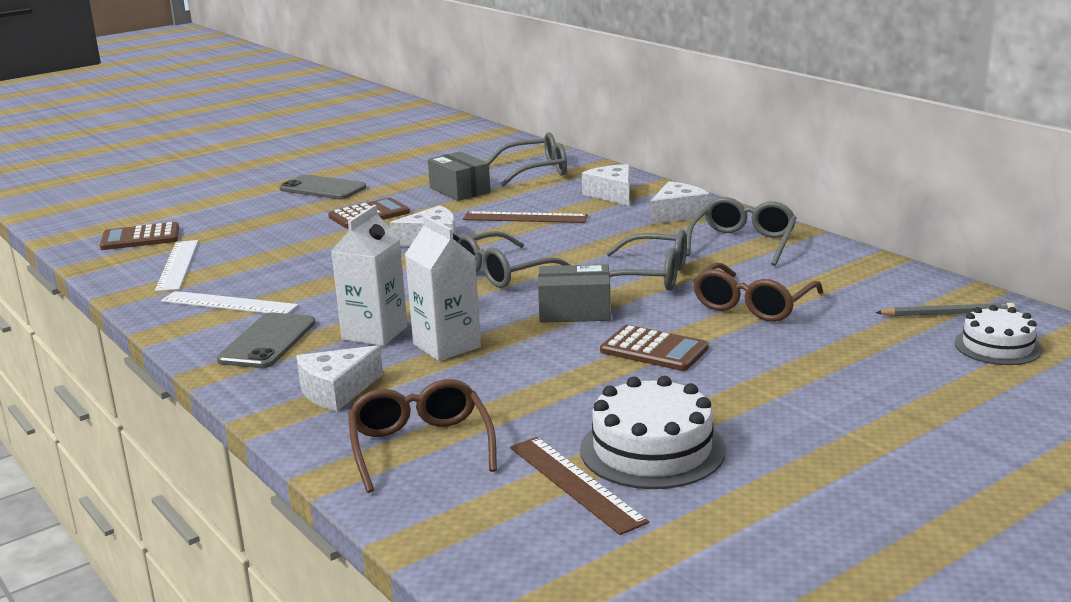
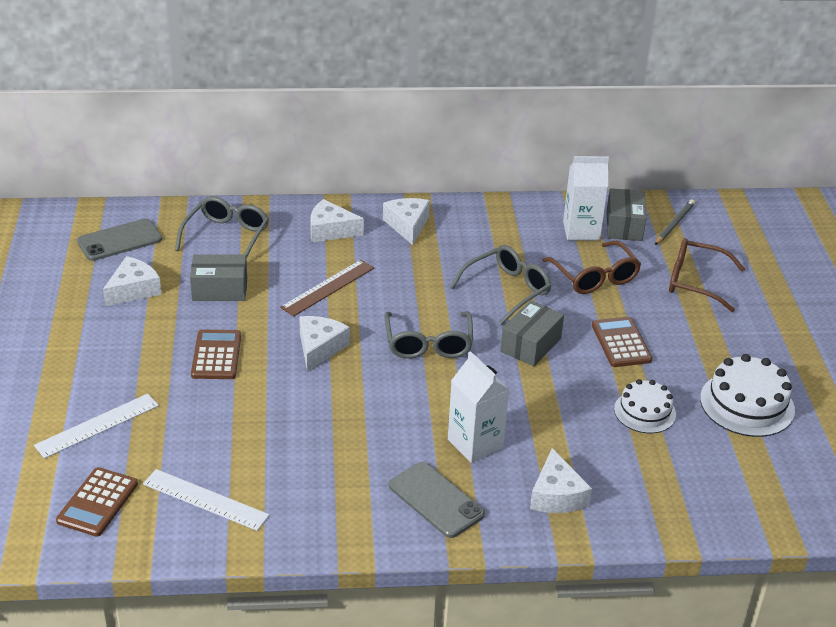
camera: 60 degrees left, 15 degrees up
white ruler [161,291,299,314] -> white ruler moved to [34,394,159,459]
grey phone [279,174,366,199] -> grey phone moved to [77,218,162,261]
brown glasses [348,379,497,493] -> brown glasses moved to [669,238,745,312]
white carton [405,216,481,361] -> white carton moved to [563,156,609,241]
brown ruler [510,437,649,535] -> none
brown calculator [600,325,709,371] -> brown calculator turned 75 degrees counterclockwise [592,317,652,367]
grey glasses [686,197,796,266] -> none
white cake [954,305,1042,365] -> white cake moved to [614,379,676,433]
none -> white cheese [103,256,162,307]
none -> grey box [607,188,646,241]

